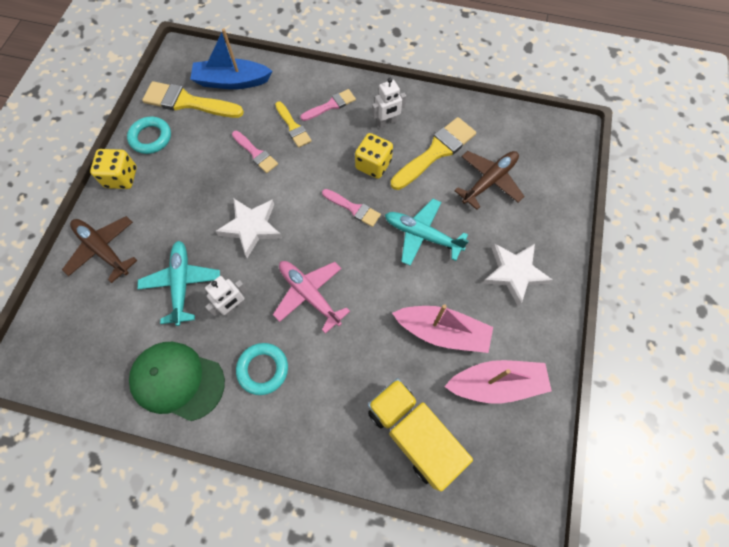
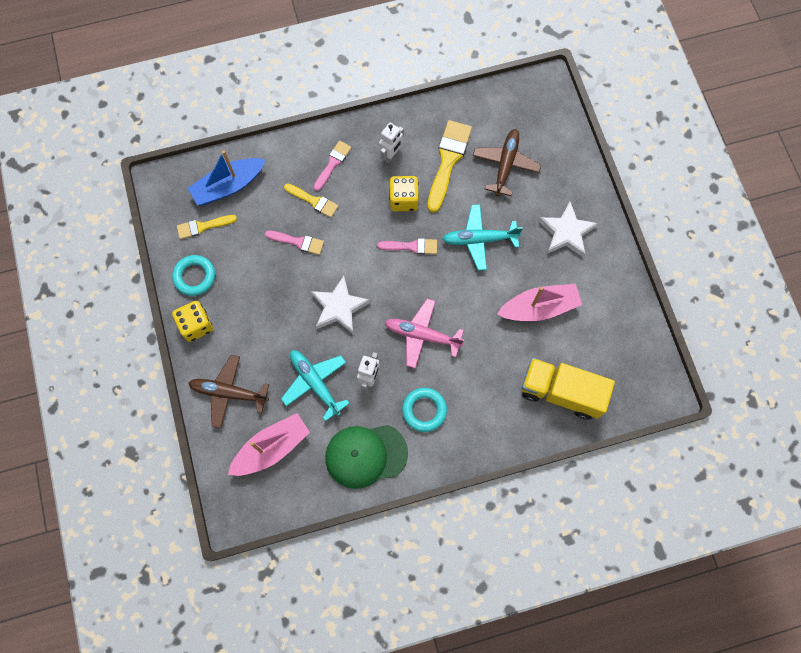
camera: 30 degrees left, 5 degrees up
yellow brush [142,81,244,118] -> yellow brush [177,215,237,239], size x0.58
pink boat [444,360,552,404] -> pink boat moved to [228,413,310,476]

